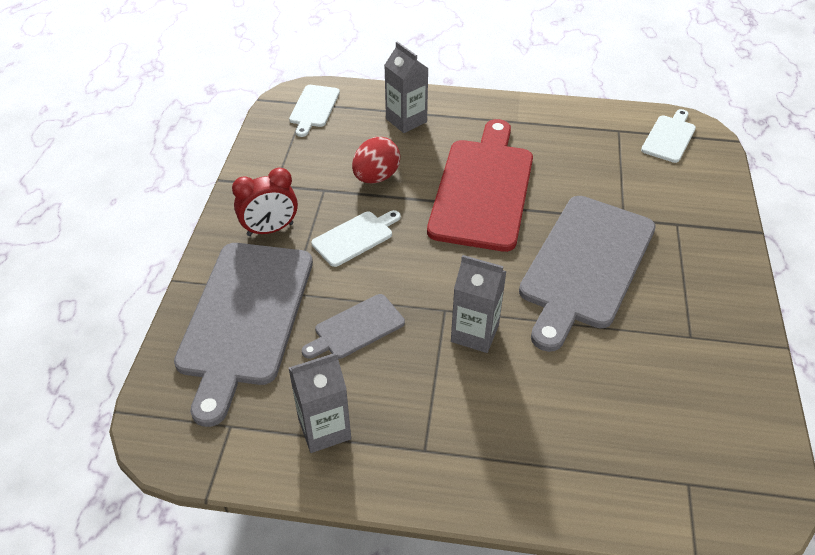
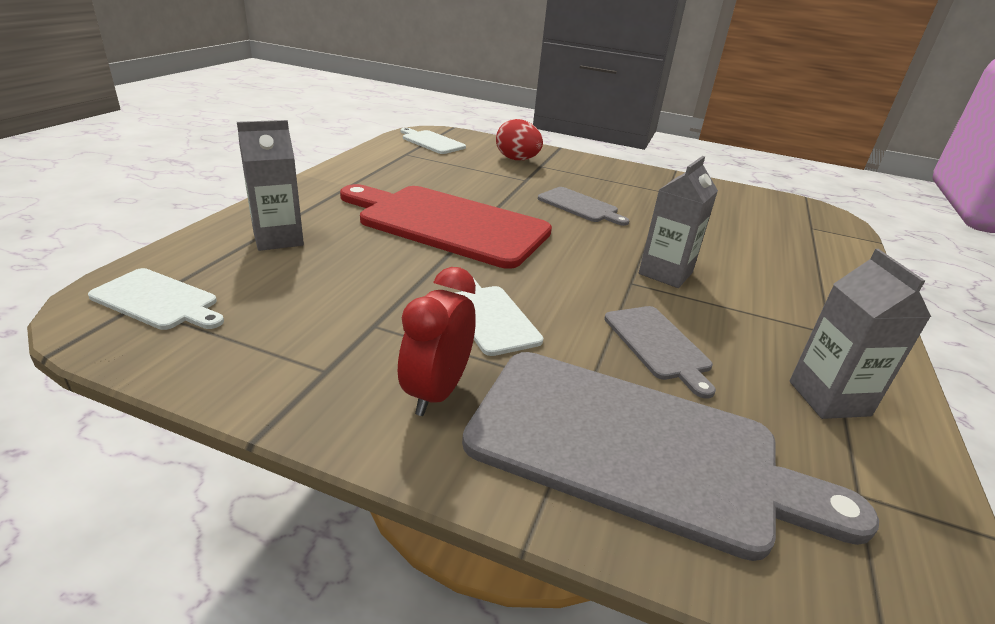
camera: 80 degrees left, 15 degrees down
red clock [232,167,298,236] -> red clock turned 150 degrees counterclockwise [398,267,476,416]
red egg [352,137,400,183] -> red egg moved to [496,119,543,160]
grey cutting board [519,196,656,352] -> grey cutting board [538,187,629,226], size x0.48

